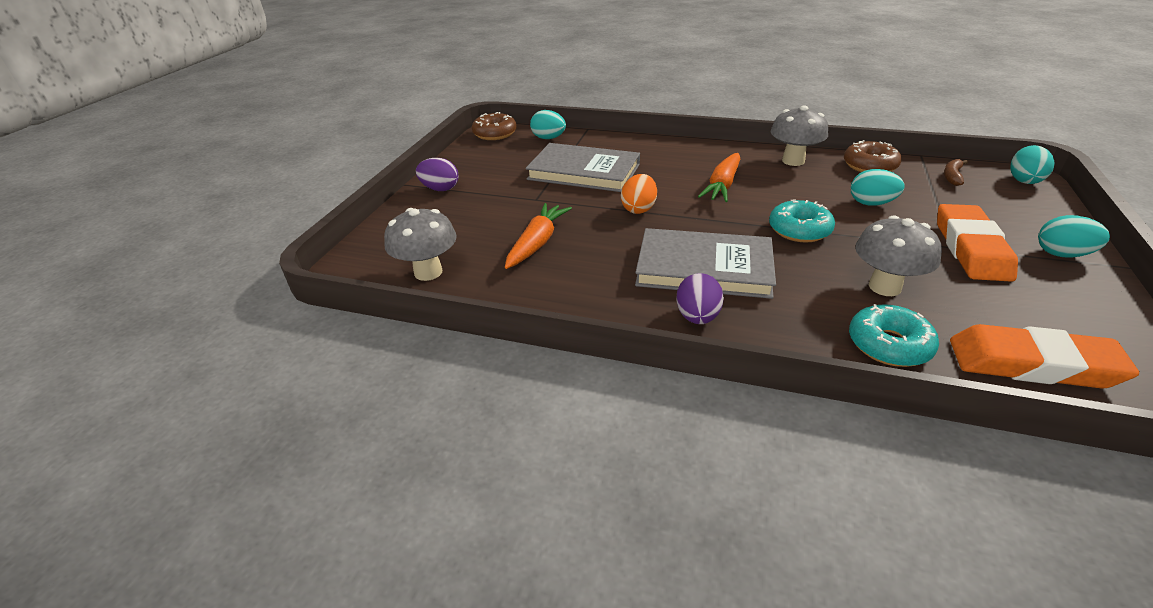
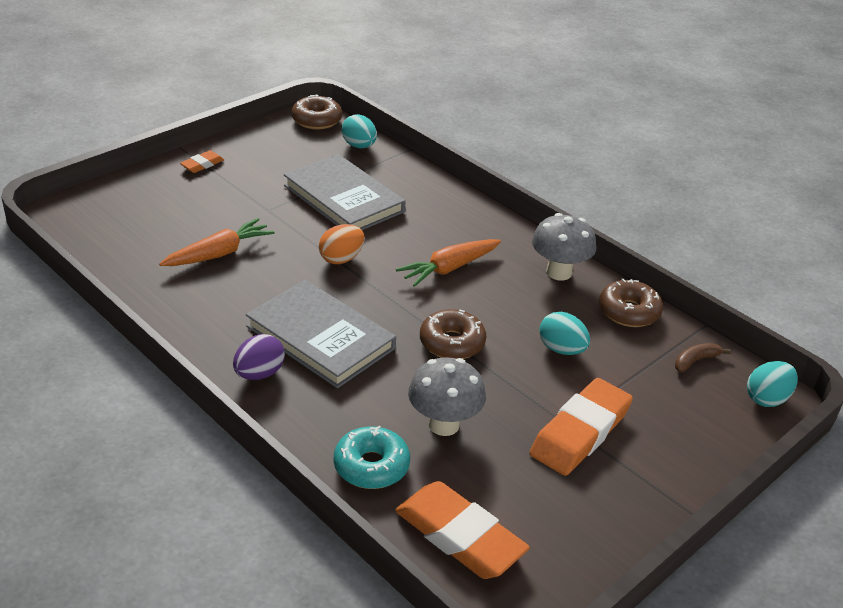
camera: 25 degrees right, 0 degrees up
grey mushroom [384,208,457,281] -> none
purple egg [416,158,458,191] -> orange eraser [180,150,224,173]
turquoise donut [769,199,835,242] -> brown donut [420,309,486,359]
turquoise egg [1038,215,1110,258] -> none

